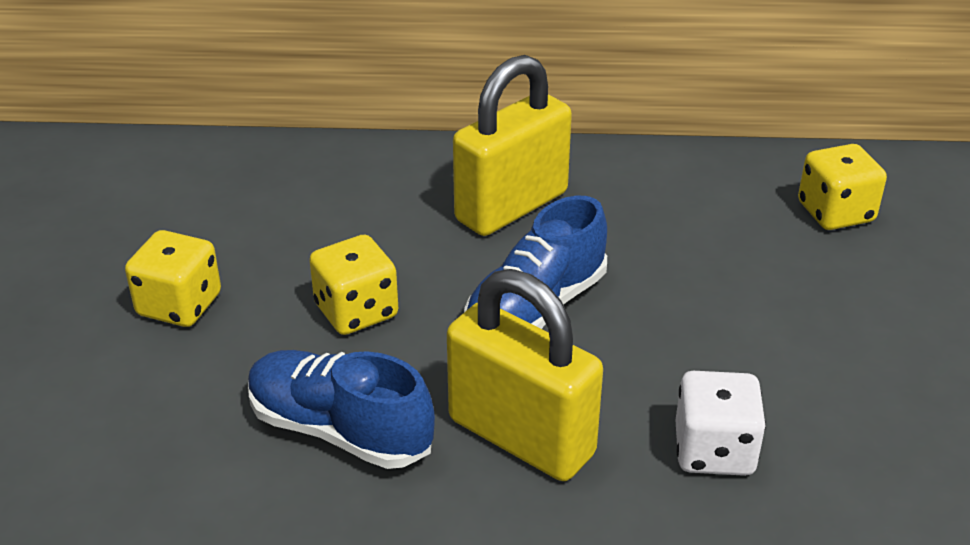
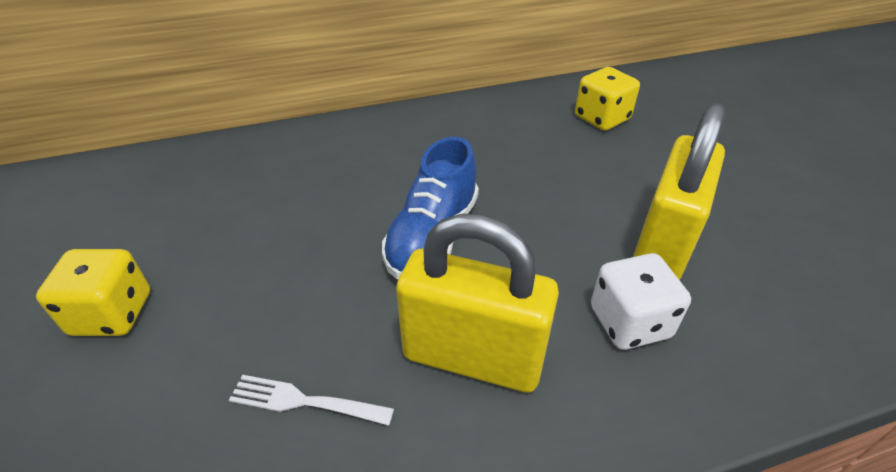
camera: 20 degrees left, 5 degrees up
blue shoe [248,350,435,469] -> white fork [229,375,394,426]
yellow dice [309,235,398,335] -> none
yellow padlock [453,55,572,236] -> yellow padlock moved to [633,102,726,280]

